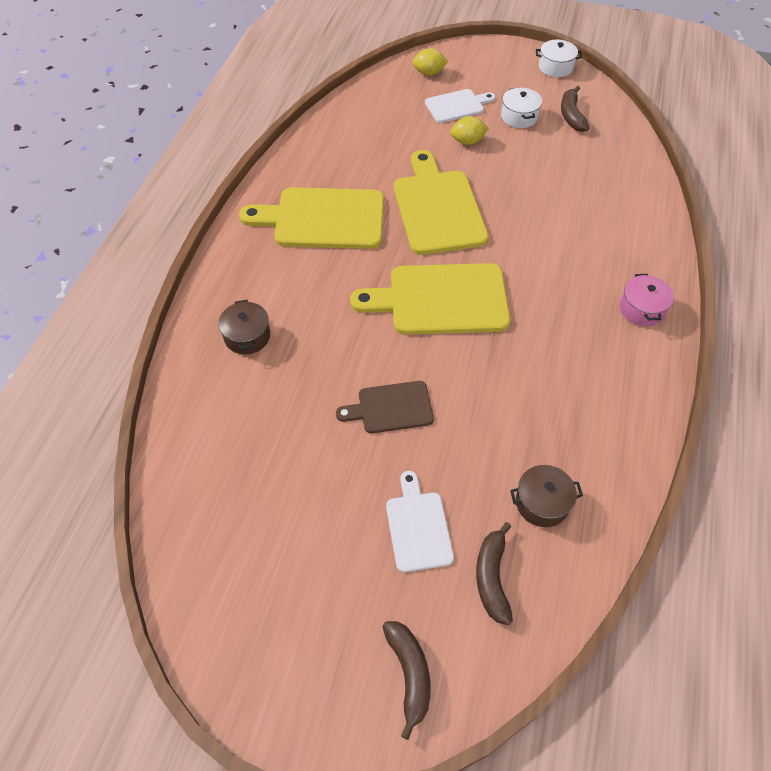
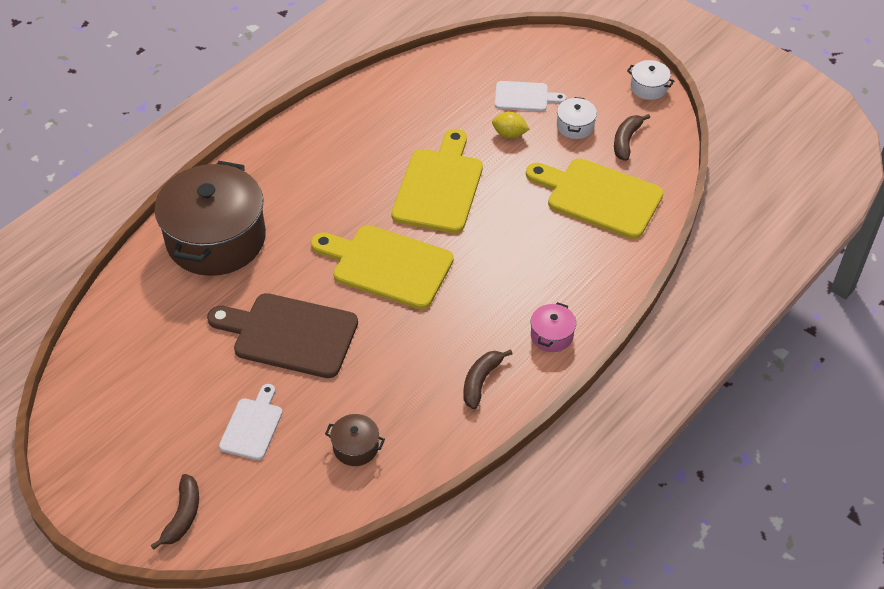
camera: 25 degrees right, 5 degrees down
brown pot [218,300,270,354] -> brown pot [154,161,266,276], size x2.47
yellow cutting board [239,187,384,249] -> yellow cutting board moved to [526,158,664,239]
brown cutting board [336,381,434,433] -> brown cutting board [207,293,358,378], size x1.80
yellow lemon [412,48,448,76] -> none
brown banana [476,522,513,625] -> brown banana moved to [464,349,512,409]

